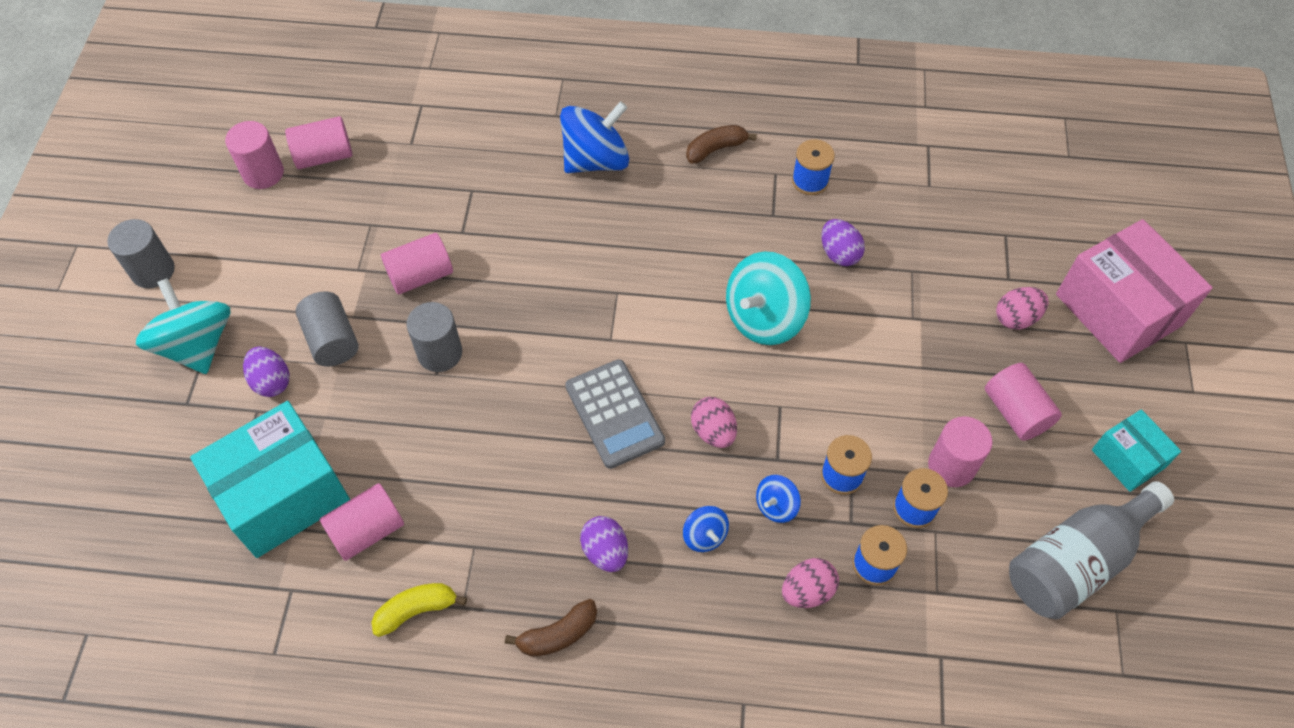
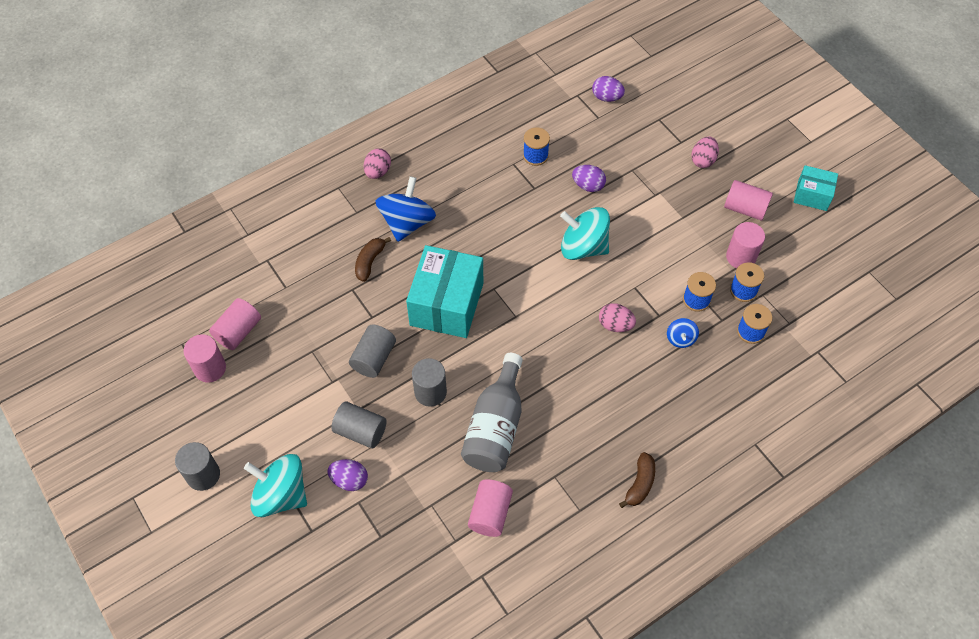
camera: 40 degrees left, 0 degrees up
turquoise box [190,401,350,558] -> turquoise box moved to [406,245,483,338]
yellow banana [371,583,467,637] -> none
pink cylinder [381,233,453,294] -> grey cylinder [349,325,396,378]
grey calculator [565,359,665,469] -> none
purple egg [580,516,628,572] -> purple egg moved to [592,76,625,102]
blue spinning top [683,506,729,552] -> none
brown banana [686,125,757,163] -> brown banana moved to [355,237,391,282]
turquoise spinning top [726,252,811,345] -> turquoise spinning top turned 105 degrees clockwise [560,207,610,260]
pink egg [782,558,839,608] -> pink egg moved to [364,148,391,179]
grey bottle [1009,481,1174,619] -> grey bottle moved to [461,353,523,472]
pink box [1056,219,1213,363] -> none

